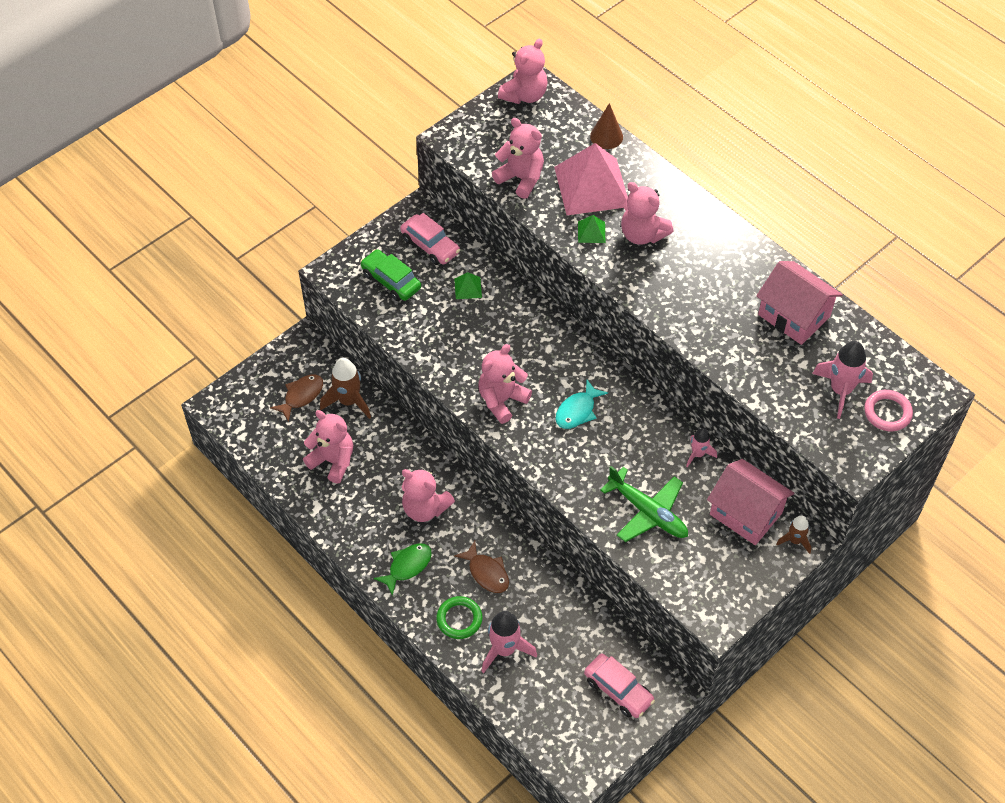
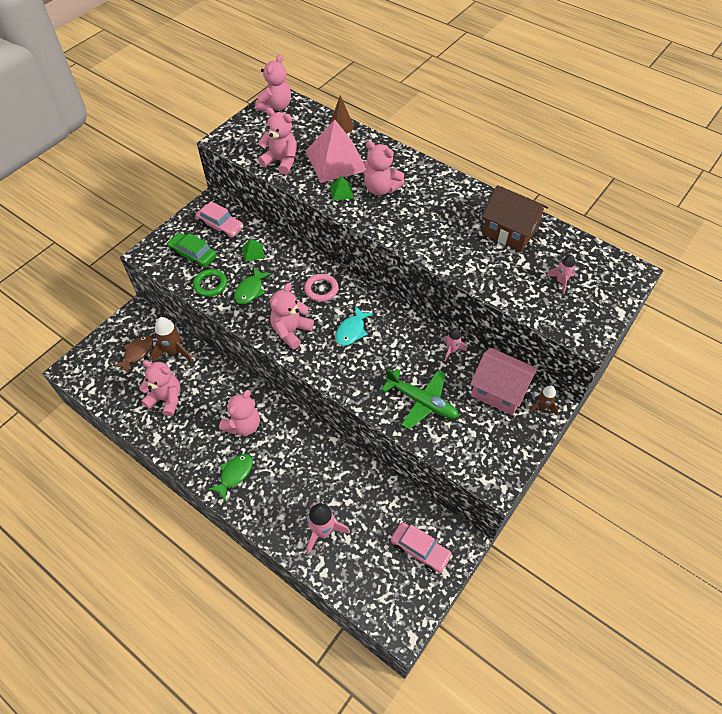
camera: 10 degrees left, 0 degrees up
pink teddy bear [402,468,455,522] -> pink teddy bear turned 75 degrees counterclockwise [219,390,260,436]
green ring [436,596,482,639] -> green ring moved to [193,269,227,297]
brown fish [454,541,509,593] -> none
pink house [756,261,843,345] -> brown house [482,185,548,252]
pink rocket [812,341,873,419] -> pink rocket [546,254,575,294], size x0.59
pink ring [864,390,913,431] -> pink ring moved to [304,274,338,302]
none -> green fish [234,268,271,304]

